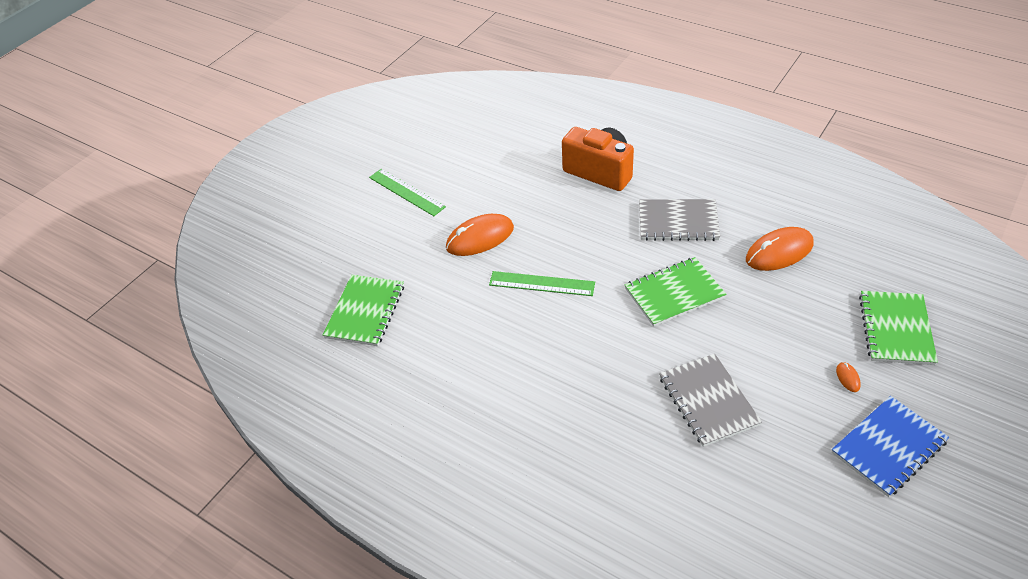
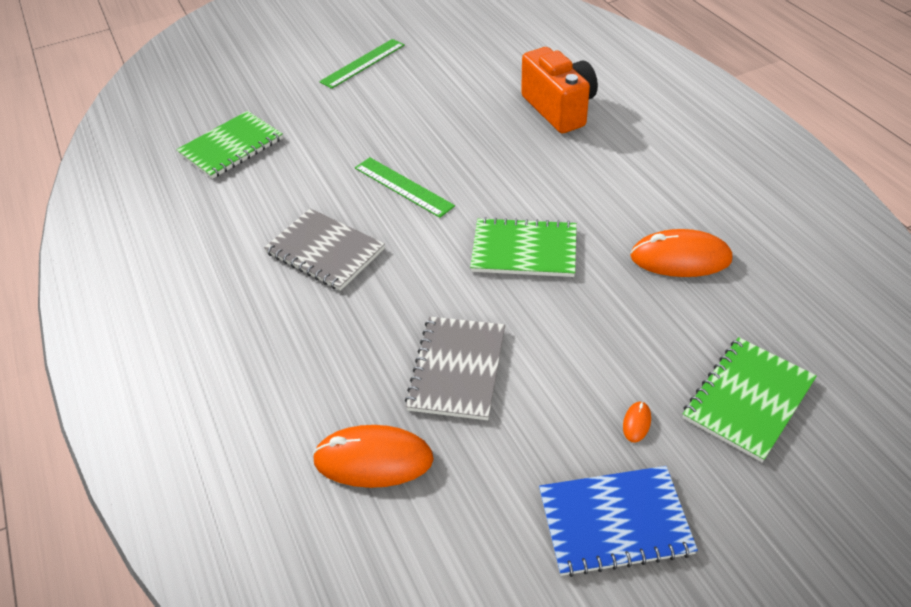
camera: 30 degrees right, 0 degrees up
green ruler [369,169,446,216] -> green ruler turned 60 degrees clockwise [319,39,405,89]
orange mouse [446,214,514,256] -> orange mouse moved to [312,425,434,488]
grey notebook [639,199,720,241] -> grey notebook moved to [264,208,385,291]

